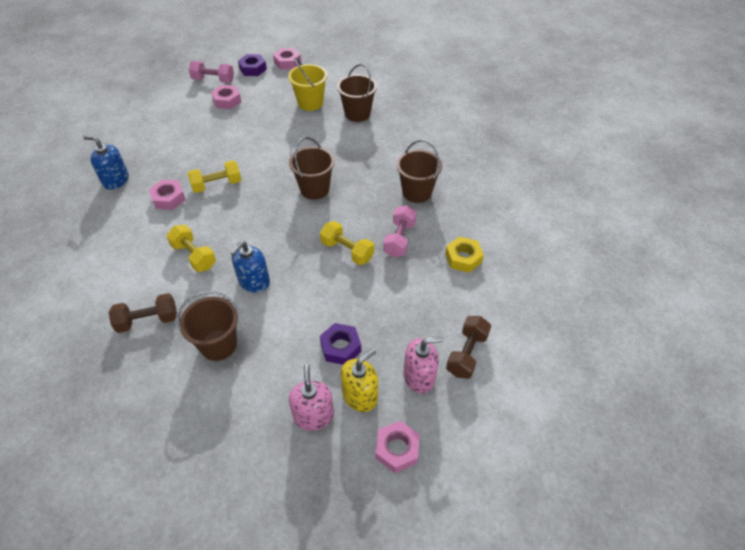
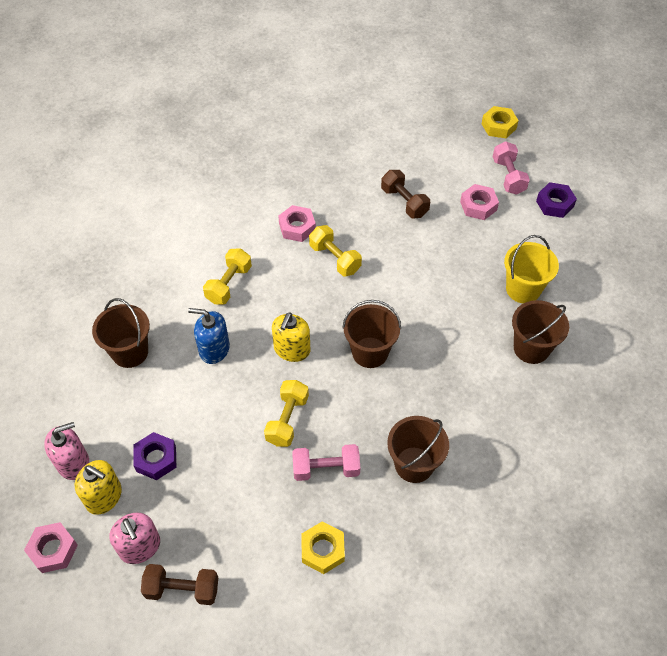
camera: 70 degrees right, 5 degrees up
blue soap dispenser [83,135,129,190] -> none
brown dumbbell [109,293,177,333] -> brown dumbbell moved to [381,170,430,218]
pink nut [273,48,301,70] -> none
none -> yellow soap dispenser [272,312,311,362]
none -> yellow nut [482,106,519,138]

